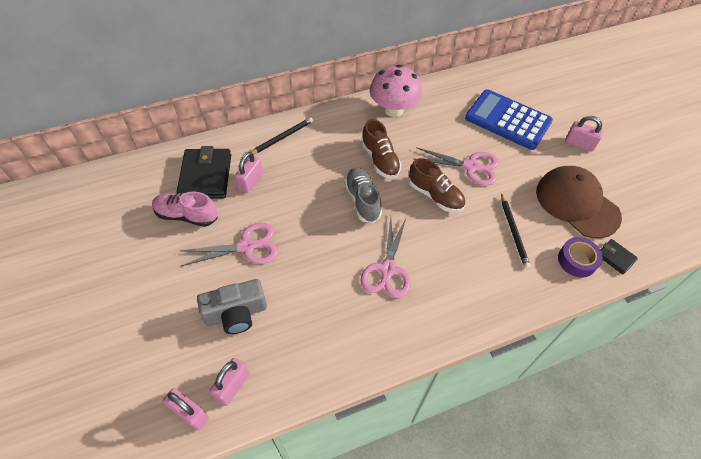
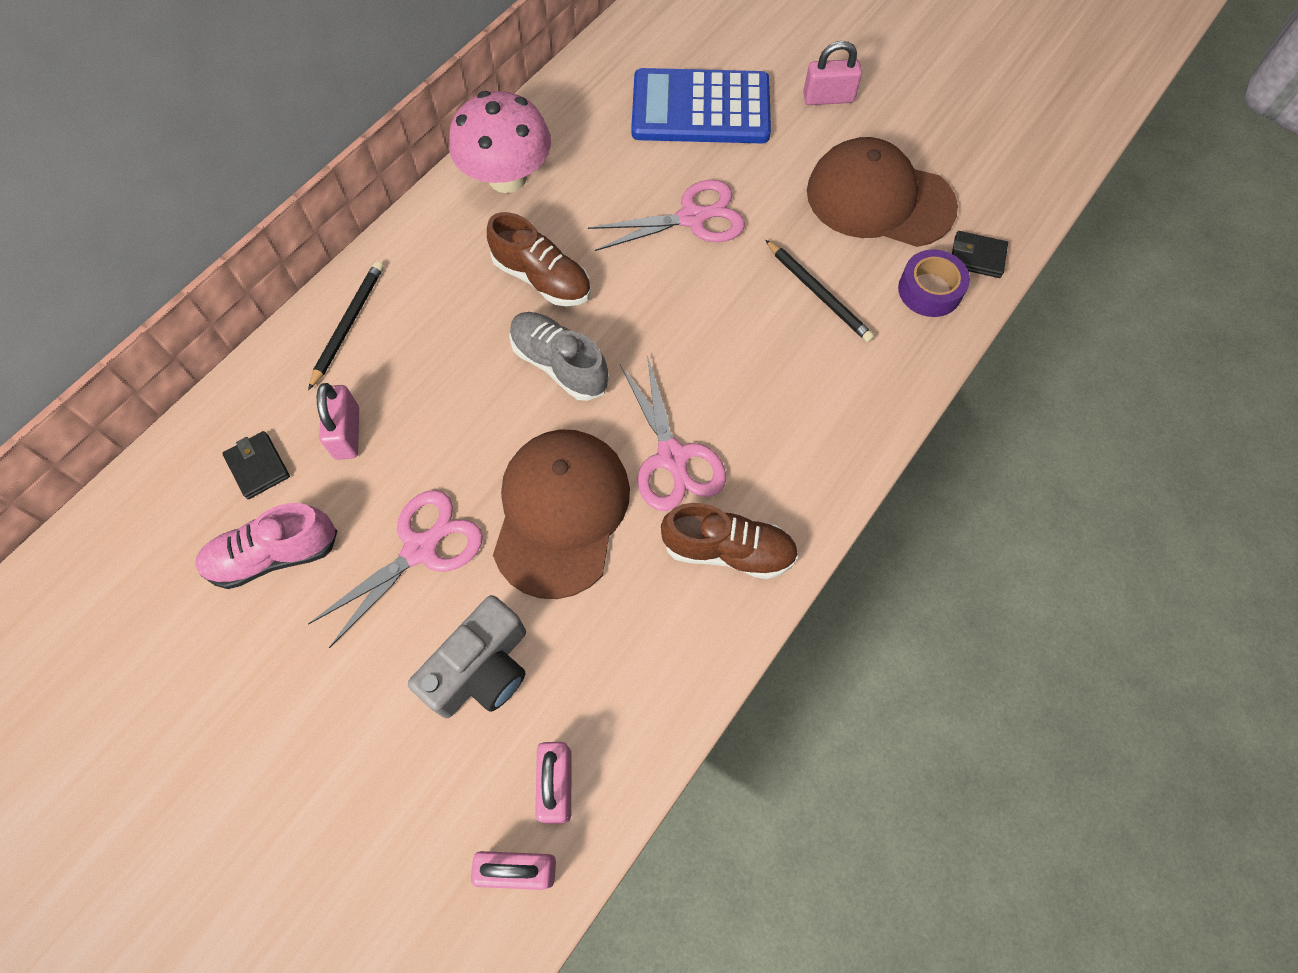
camera: 30 degrees left, 10 degrees up
black wallet [176,146,231,199] -> black wallet [222,431,290,499], size x0.50
brown shoe [409,158,465,212] -> brown shoe moved to [661,503,798,579]
none -> brown cap [493,429,630,599]

